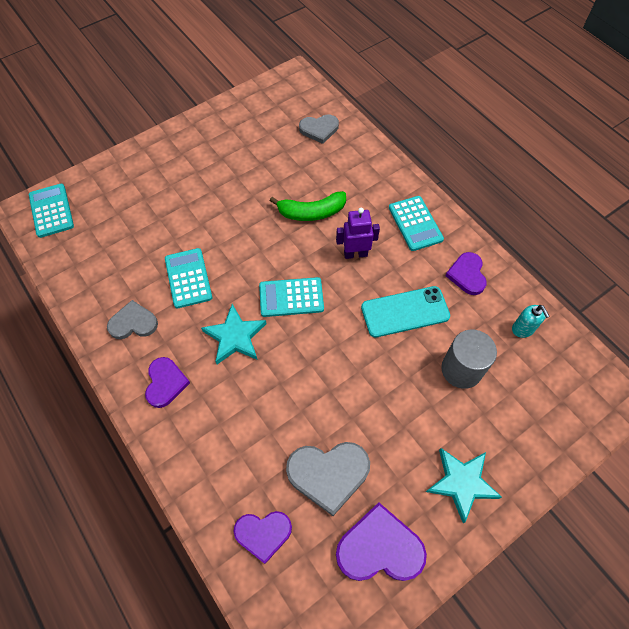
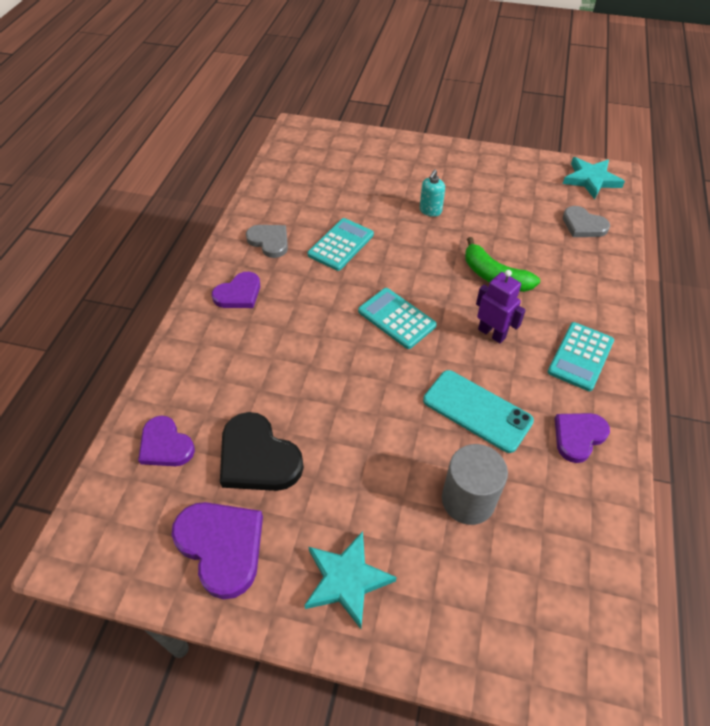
camera: 50 degrees right, 10 degrees down
turquoise calculator [29,184,74,238] -> none
turquoise star [201,304,267,364] -> turquoise star moved to [563,157,625,199]
grey heart [286,442,370,516] -> black heart [220,412,304,491]
turquoise soap dispenser [512,305,550,338] -> turquoise soap dispenser moved to [420,169,445,217]

